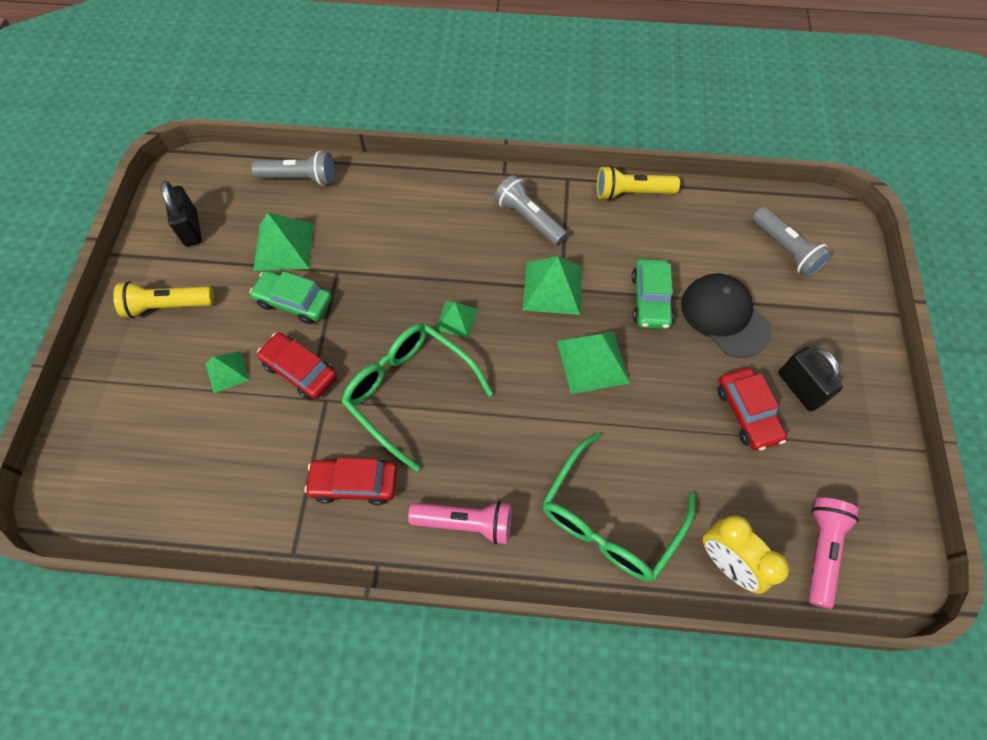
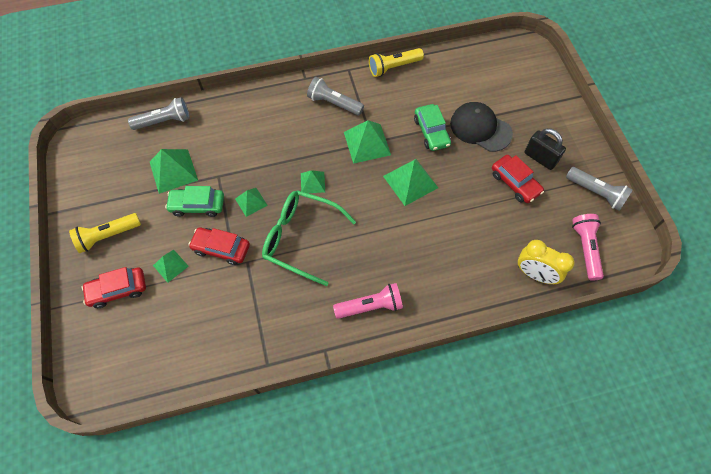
camera: 20 degrees left, 0 degrees up
black padlock [161,181,202,247] -> none
red car [304,458,397,505] -> red car moved to [81,267,146,308]
green glasses [542,432,696,582] -> none
grey flashlight [752,207,833,277] -> grey flashlight moved to [566,167,633,211]
none -> green pyramid [235,188,268,217]

